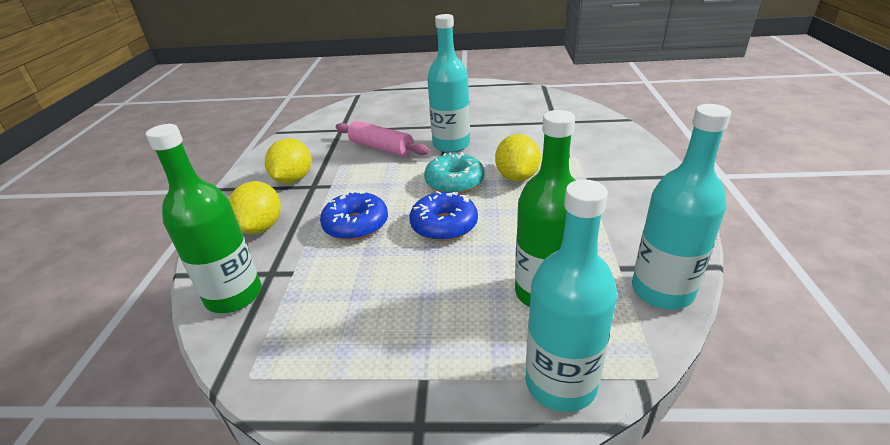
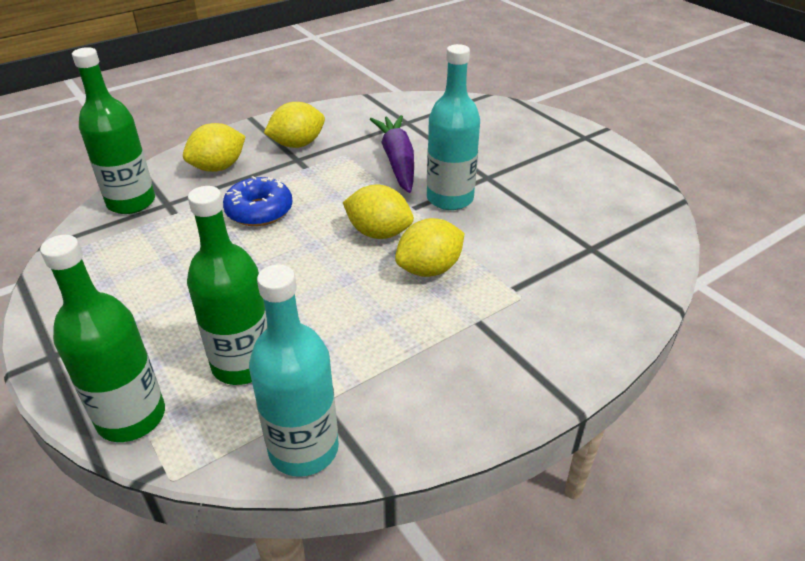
camera: 50 degrees right, 5 degrees up
pink rolling pin [336,121,429,157] -> purple carrot [370,115,414,193]
blue donut [409,191,478,241] -> none
turquoise donut [424,152,485,194] -> yellow lemon [343,185,414,239]
turquoise bottle [525,179,618,412] -> green bottle [40,235,165,442]

